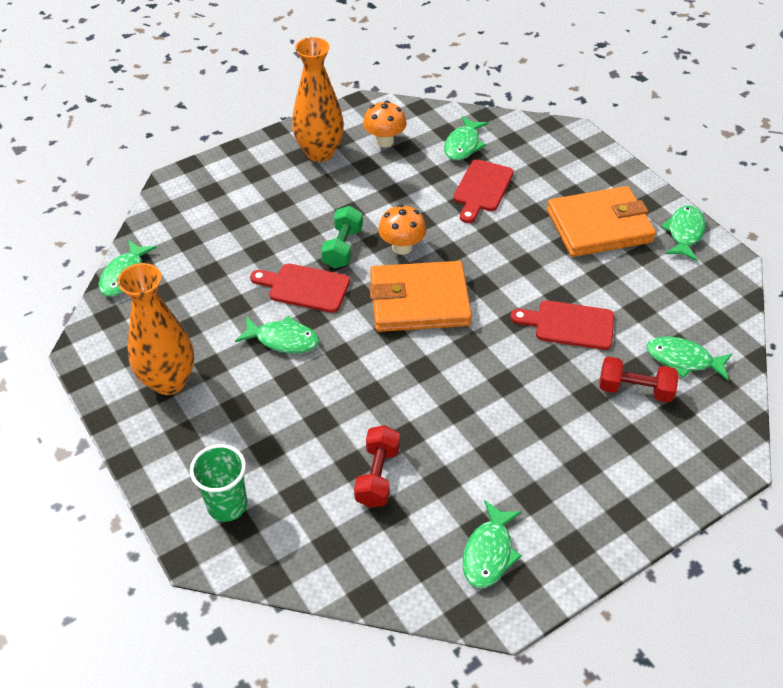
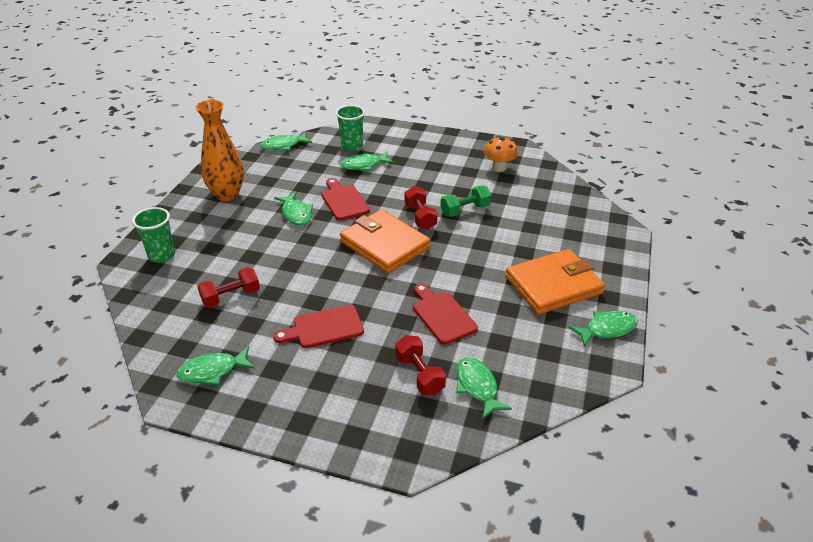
camera: 50 degrees right, 10 degrees down
orange vase [292,37,344,162] -> none
green dumbbell [321,206,363,268] -> green dumbbell moved to [440,186,491,217]
orange mushroom [378,204,426,255] -> red dumbbell [404,186,438,230]
green fish [444,116,488,160] -> green fish moved to [340,152,394,171]
red cutting board [453,159,514,223] -> red cutting board moved to [273,305,364,348]
orange wallet [547,186,656,257] -> orange wallet turned 60 degrees counterclockwise [505,249,605,315]
none -> green cup [336,105,365,151]

